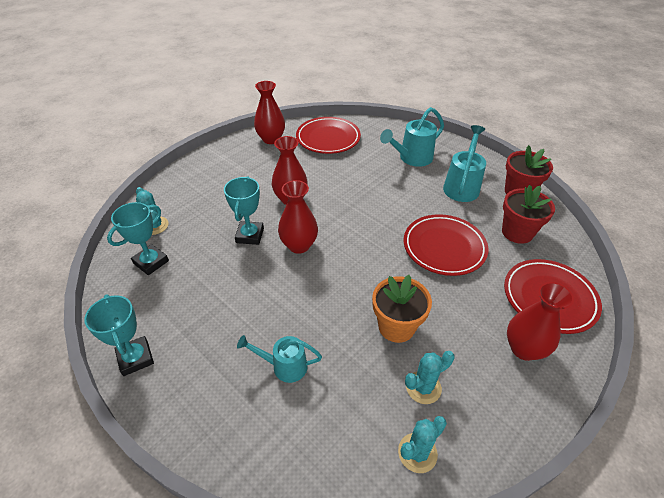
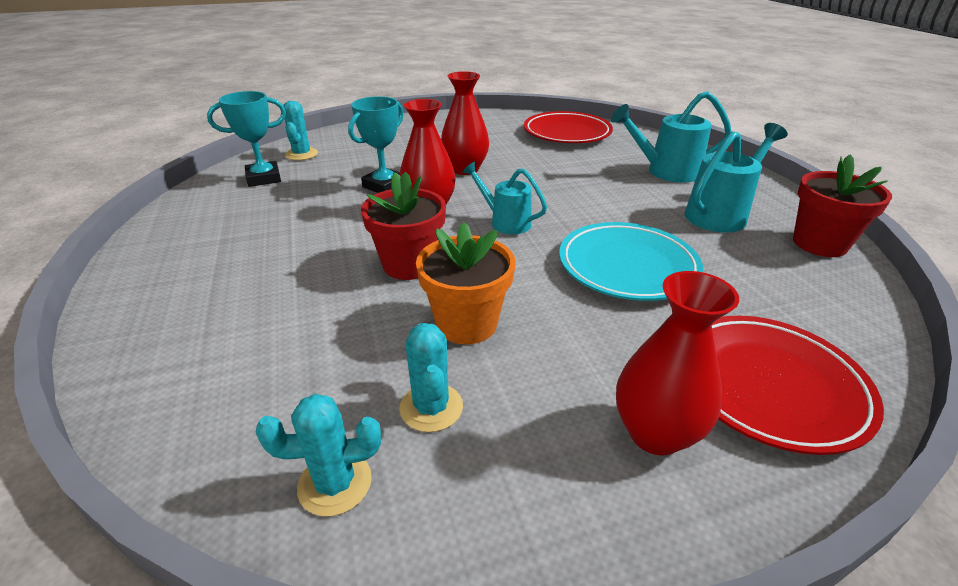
camera: 30 degrees right, 10 degrees down
turquoise trophy [84,294,154,376] -> none
turquoise watering can [237,335,322,383] -> turquoise watering can moved to [462,162,547,234]
red vase [254,81,285,144] -> none
red plate [404,214,488,276] -> turquoise plate [559,222,703,301]
turquoise cactus [405,351,455,404] -> turquoise cactus turned 75 degrees clockwise [400,323,463,432]
red flower pot [502,185,555,244] -> red flower pot moved to [361,171,446,280]

